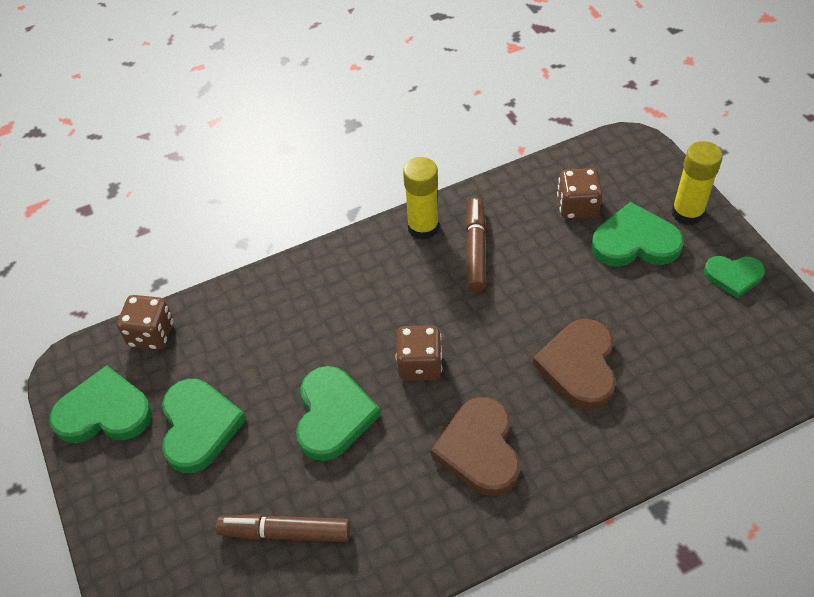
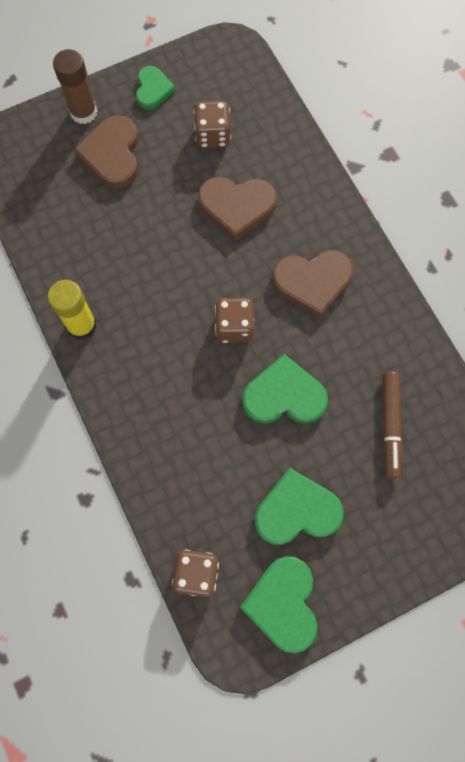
camera: 95 degrees left, 20 degrees up
brown marker [466,198,486,292] -> none
brown dice [557,168,603,219] -> brown dice moved to [194,101,231,148]
green heart [591,202,684,267] -> brown heart [74,115,139,189]
yellow glue stick [671,141,723,225] -> brown glue stick [53,49,97,124]

